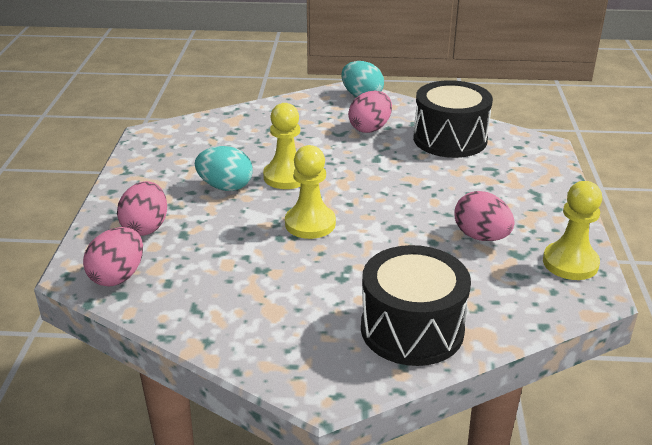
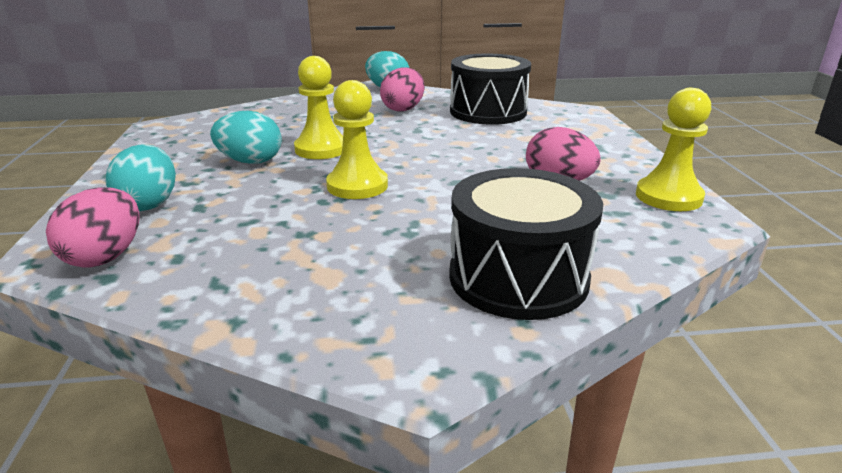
camera: 10 degrees left, 5 degrees down
pink egg [117,181,167,236] -> turquoise egg [106,144,176,211]

